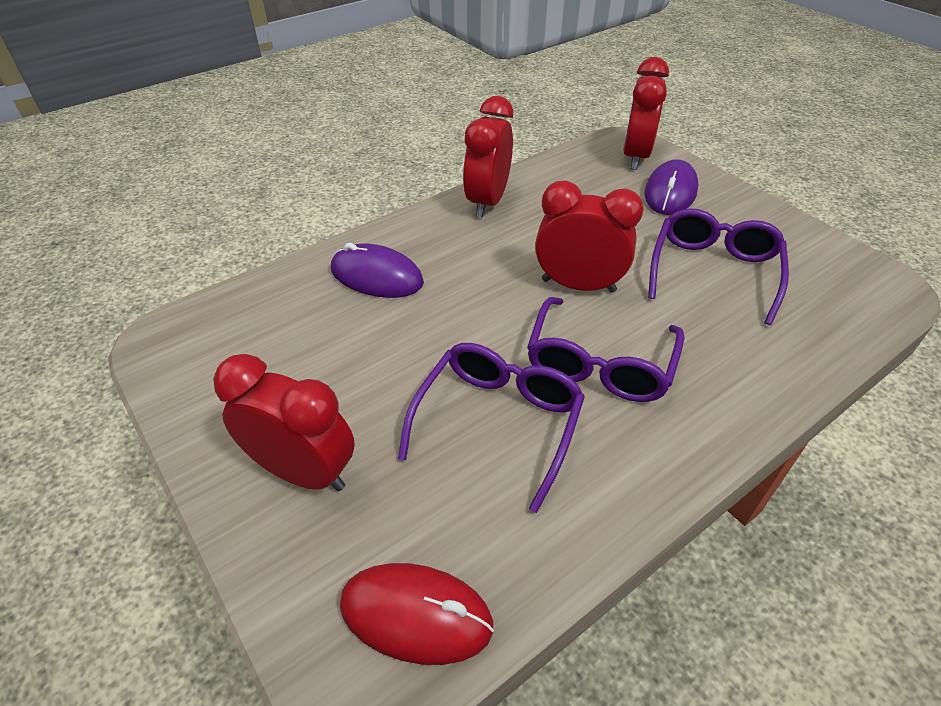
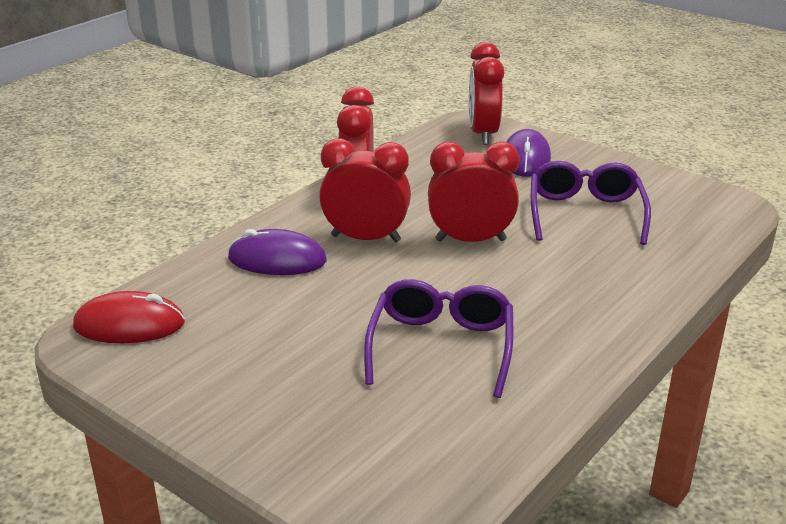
camera: 15 degrees left, 15 degrees down
red clock [213,354,355,491] -> red clock moved to [319,138,411,242]
red mouse [340,563,494,665] -> red mouse moved to [73,291,185,343]
purple glasses [527,297,684,402] -> none

